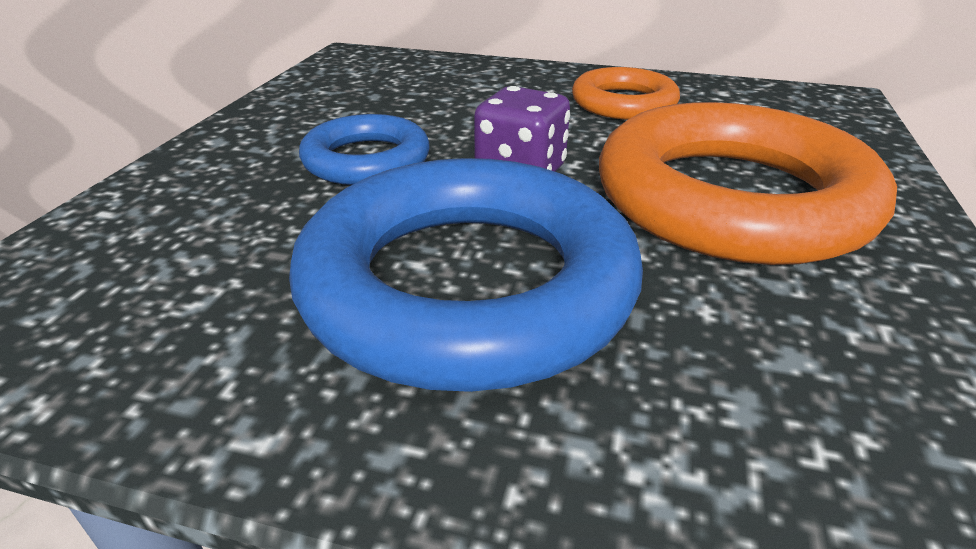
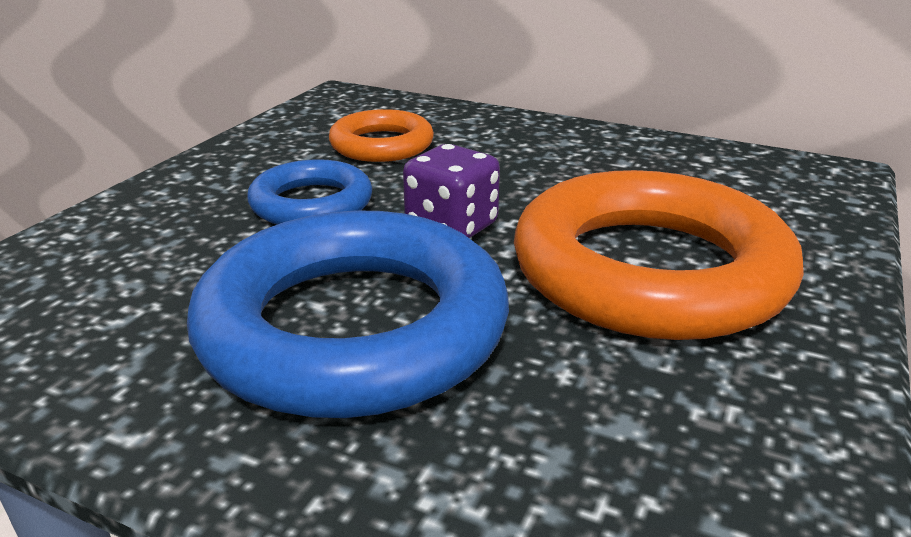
camera: 10 degrees right, 5 degrees down
orange ring [572,67,680,120] -> orange ring moved to [329,109,434,162]

